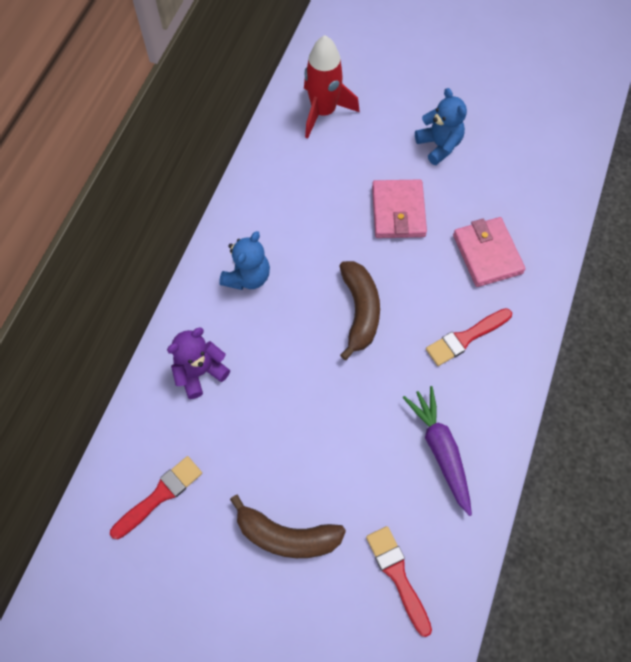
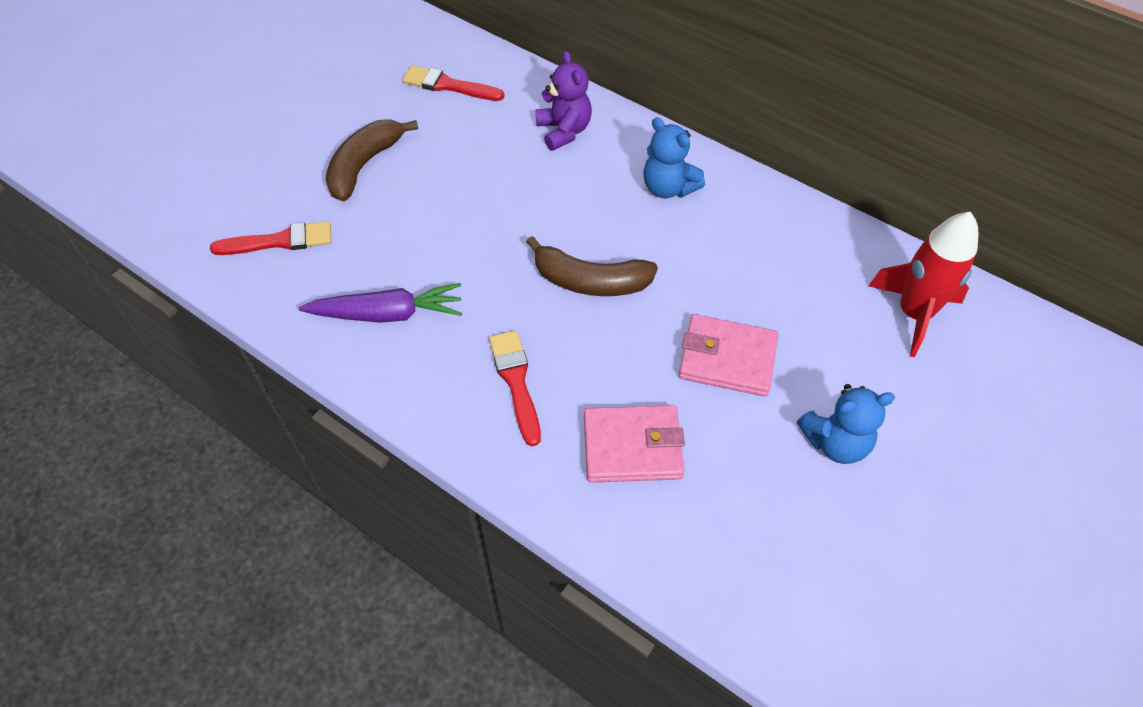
camera: 105 degrees right, 10 degrees down
red brush [110,456,202,539] -> red brush turned 135 degrees clockwise [402,65,504,101]

